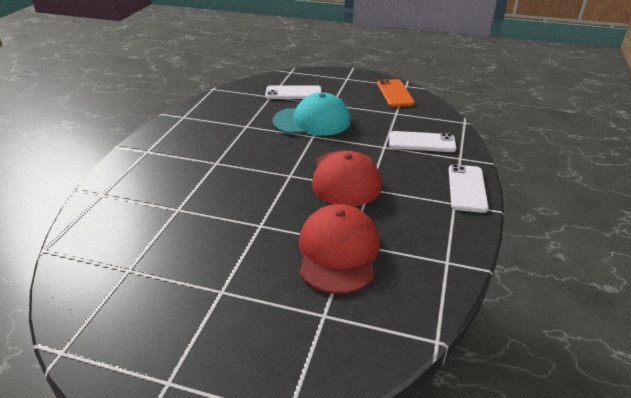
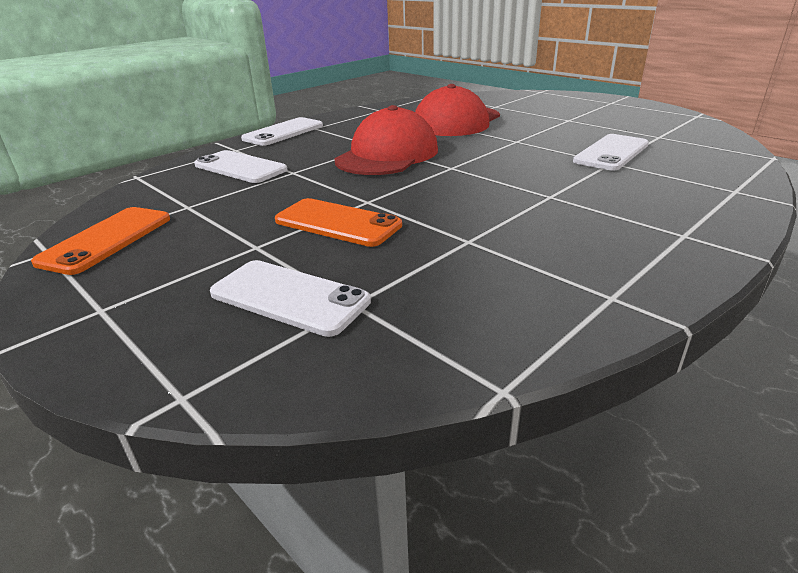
camera: 150 degrees left, 5 degrees down
turquoise cap [272,93,351,136] -> orange phone [275,198,402,247]
none -> white phone [573,134,649,171]

